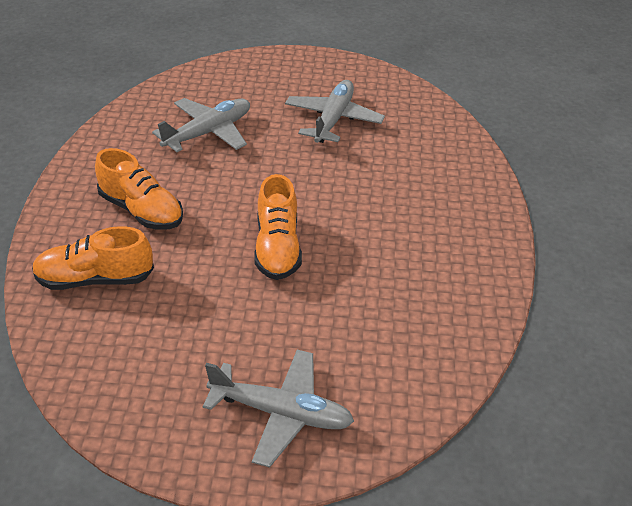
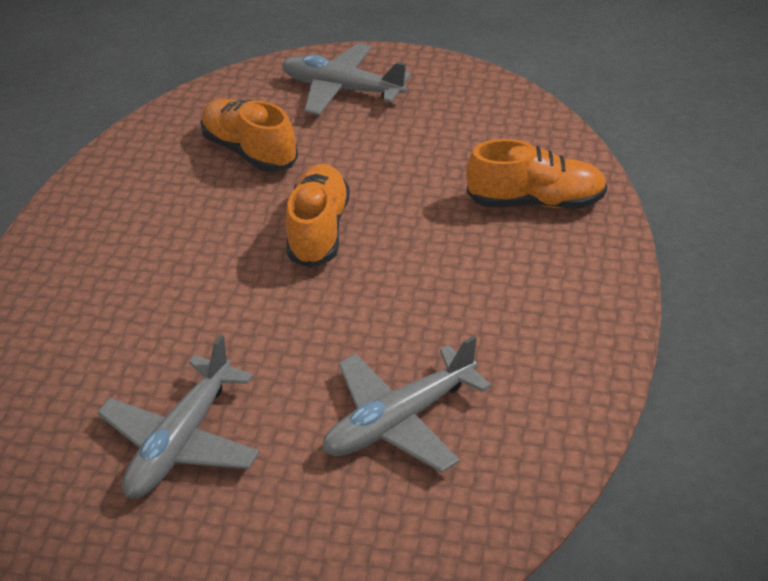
camera: 170 degrees left, 0 degrees up
orange shoe [95,148,183,230] -> orange shoe moved to [200,99,298,172]

